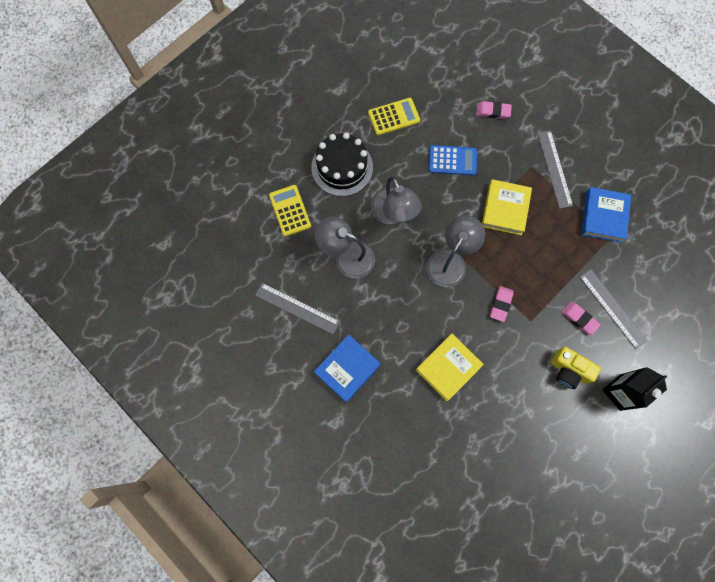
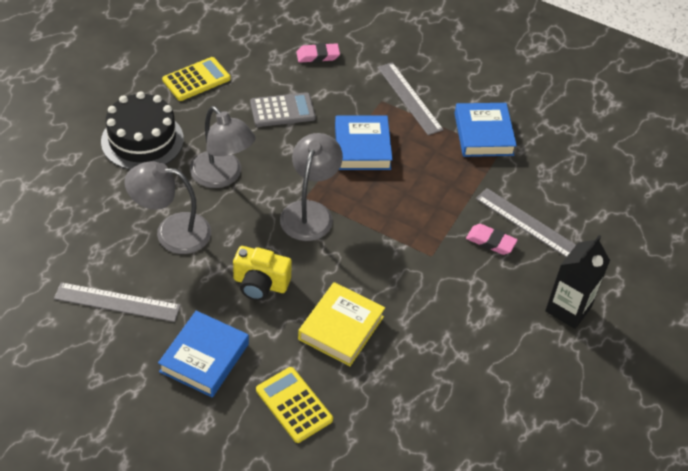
camera: 20 degrees left, 25 degrees down
yellow calculator [269,185,311,237] -> yellow calculator moved to [256,367,333,443]
blue calculator [429,145,477,176] -> grey calculator [250,92,316,127]
yellow book [482,179,532,235] -> blue book [335,115,393,170]
pink eraser [490,286,514,322] -> none
yellow camera [551,347,601,389] -> yellow camera moved to [233,246,292,301]

